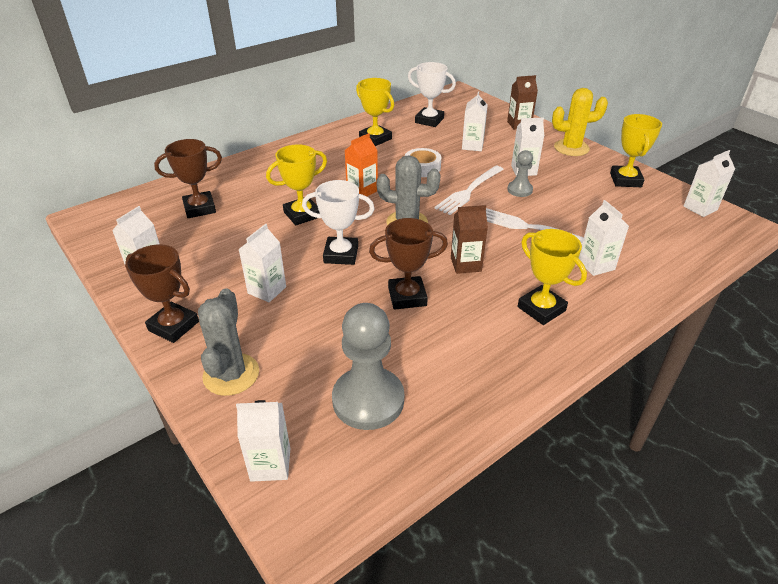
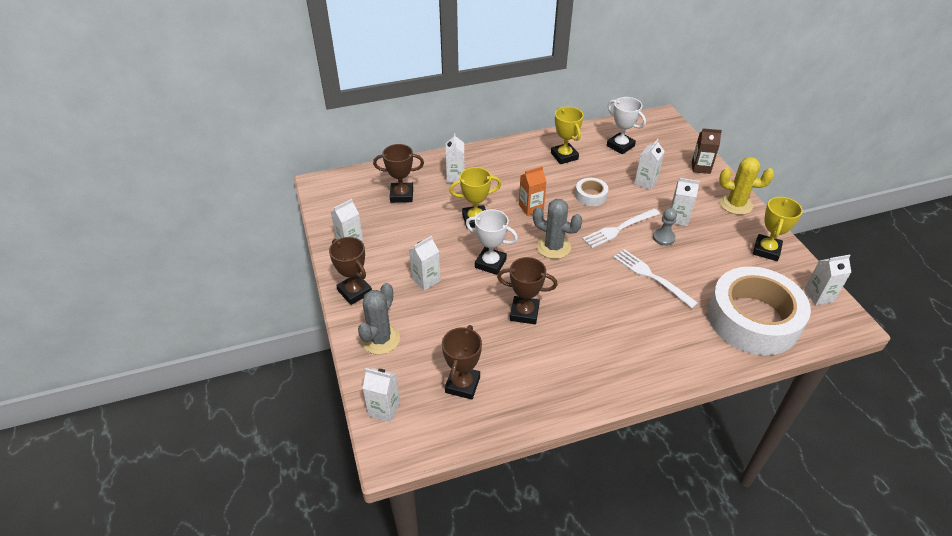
camera: 20 degrees right, 5 degrees up
grey pawn [332,303,404,430] -> brown trophy [442,325,482,399]
brown carton [451,205,488,274] -> none
yellow trophy [518,229,587,325] -> none
white carton [579,200,629,276] -> white carton moved to [446,133,465,183]
none -> white tape [707,266,811,355]

